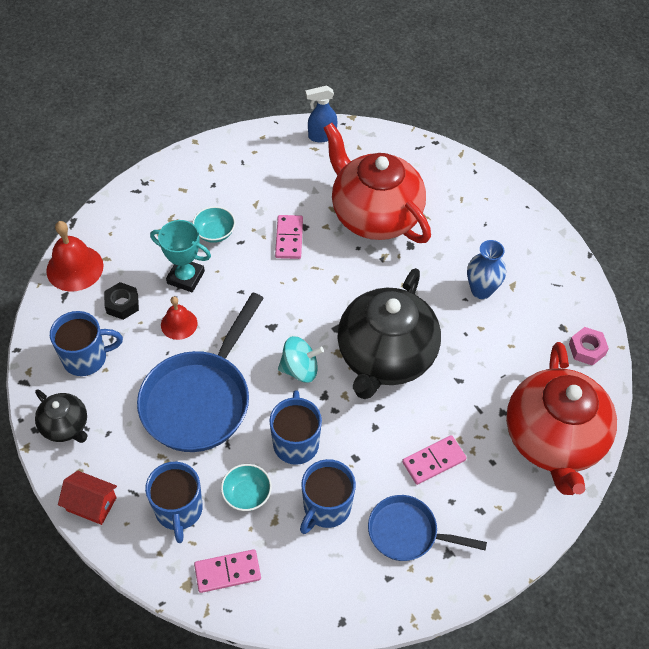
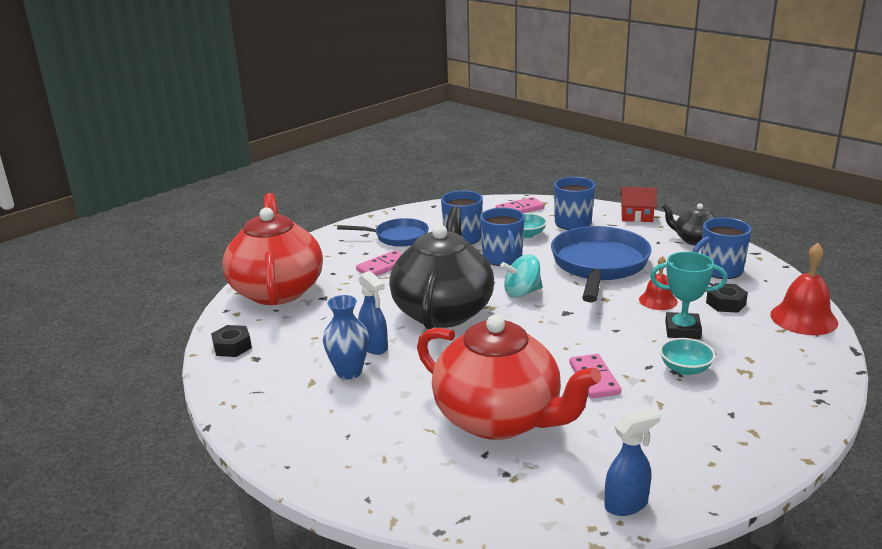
camera: 170 degrees right, 30 degrees down
pink nut [569,327,609,366] -> black nut [211,325,252,357]
none -> blue spray bottle [358,271,388,355]

